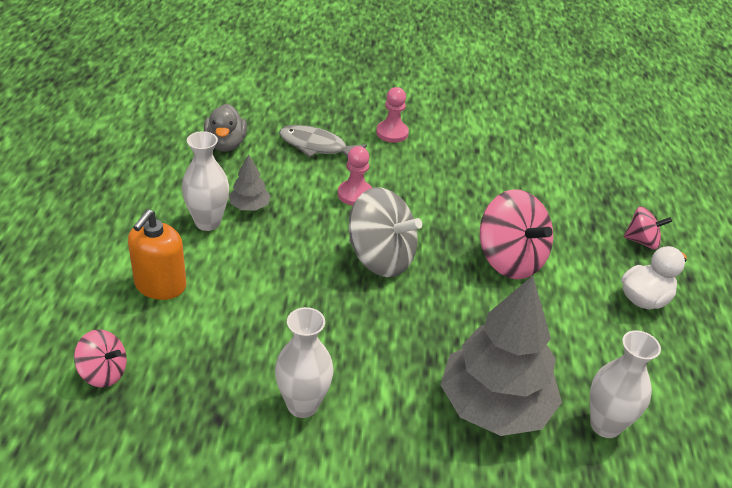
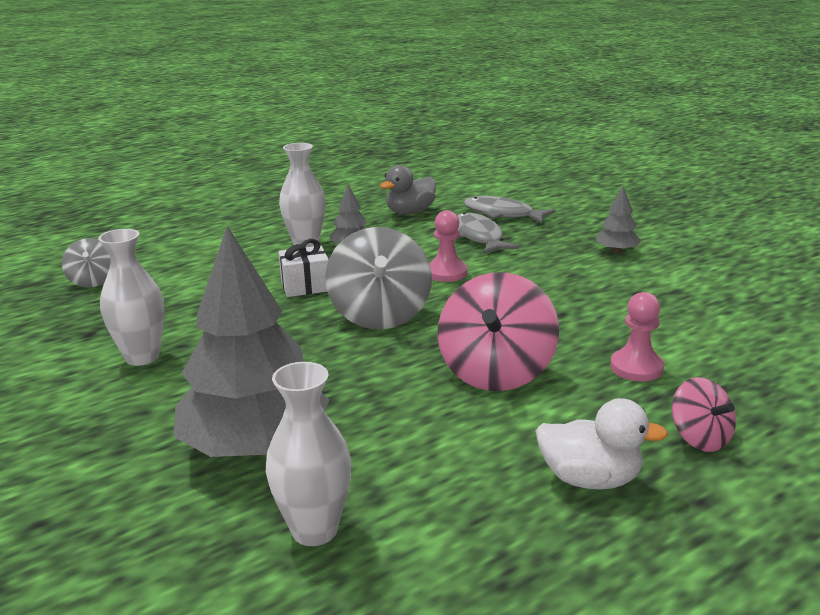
camera: 55 degrees right, 15 degrees down
pink spinning top [74,329,127,387] -> grey spinning top [62,238,111,288]
orange soap dispenser [128,209,186,300] -> none
pink pawn [376,87,409,143] -> pink pawn moved to [610,292,664,382]
none -> white gift [278,239,329,297]
none -> grey fish [464,196,556,223]
none -> grey tree [596,186,641,253]

